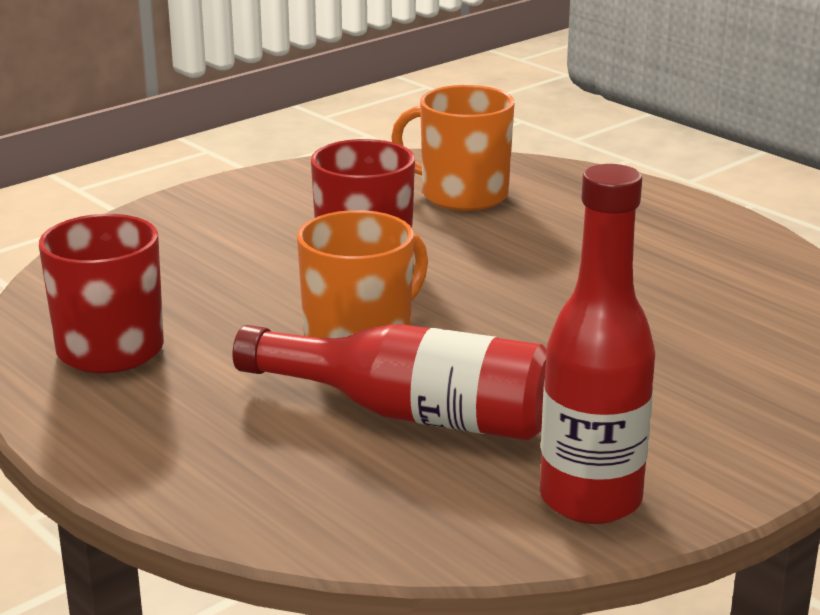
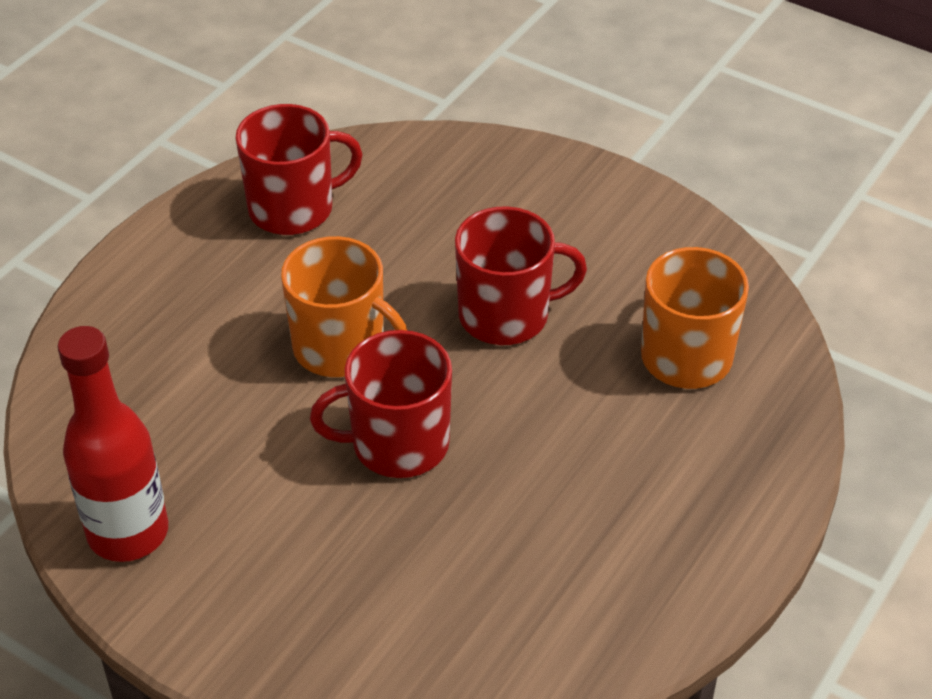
camera: 75 degrees right, 20 degrees up
red bottle [233,324,546,440] -> none
none -> red mug [310,330,452,478]

